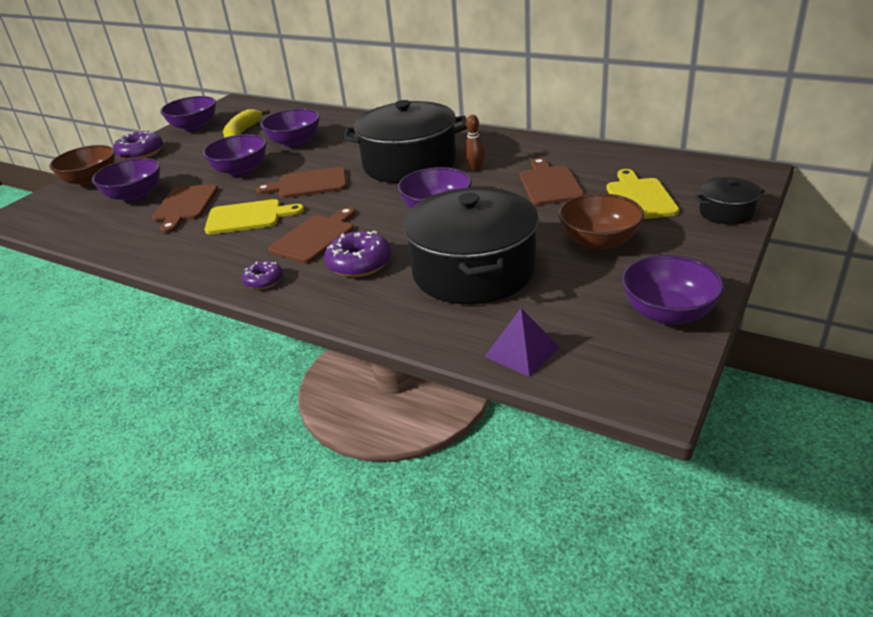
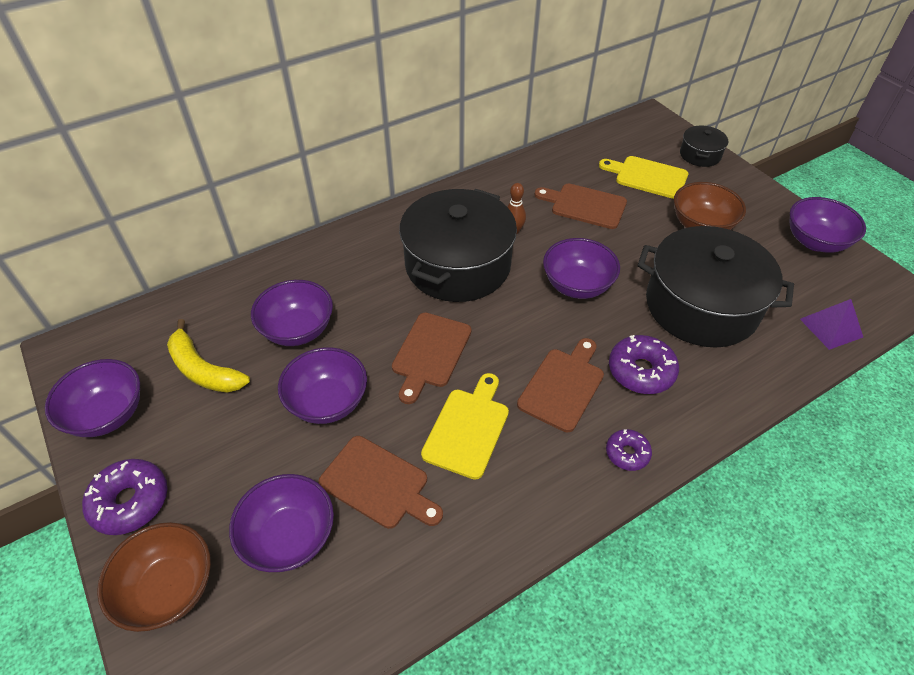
camera: 65 degrees left, 15 degrees up
brown cutting board [268,207,355,263] -> brown cutting board turned 60 degrees clockwise [517,338,604,432]

